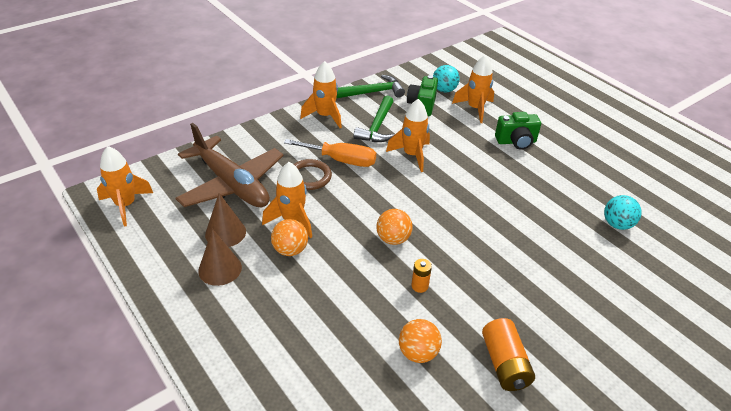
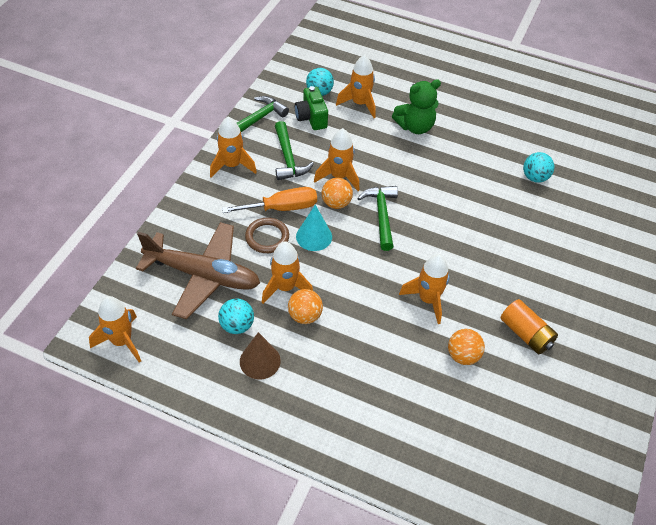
camera: 30 degrees left, 10 degrees up
brown cone [205,193,246,247] -> turquoise ball [218,299,254,334]
orange ball [376,209,413,245] -> orange ball moved to [322,178,353,209]
orange battery [411,259,432,293] -> orange rocket [399,254,450,324]
green camera [495,112,541,150] -> green teddy bear [392,79,441,134]
none -> turquoise cone [296,205,332,251]
none -> green hammer [357,186,398,251]

